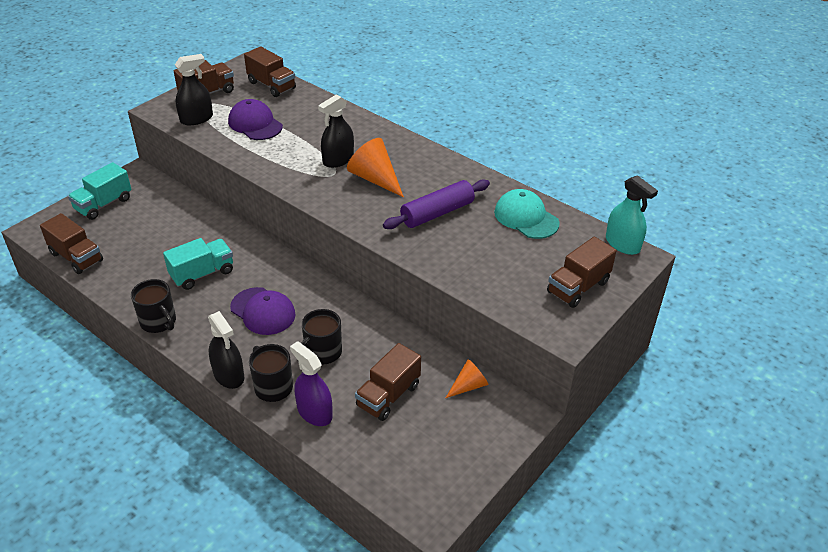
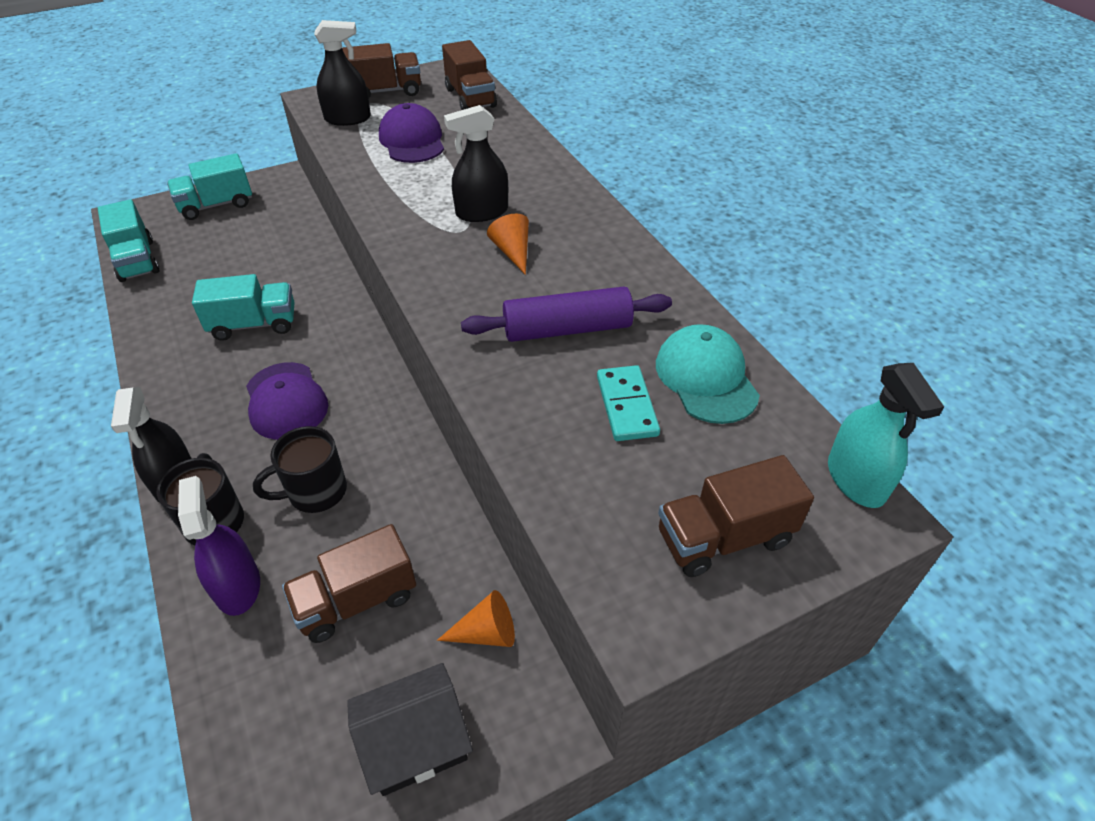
camera: 25 degrees right, 5 degrees up
brown truck [40,213,103,274] -> turquoise truck [98,199,159,282]
black mug [131,279,176,333] -> none
orange cone [347,138,404,197] -> orange cone [487,213,529,275], size x0.61
none -> black house [347,663,473,796]
none -> turquoise domino [597,365,660,441]

